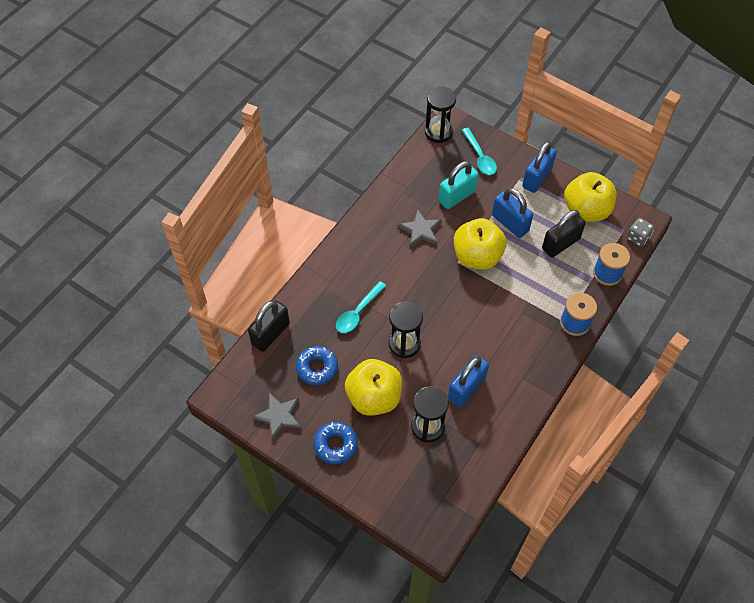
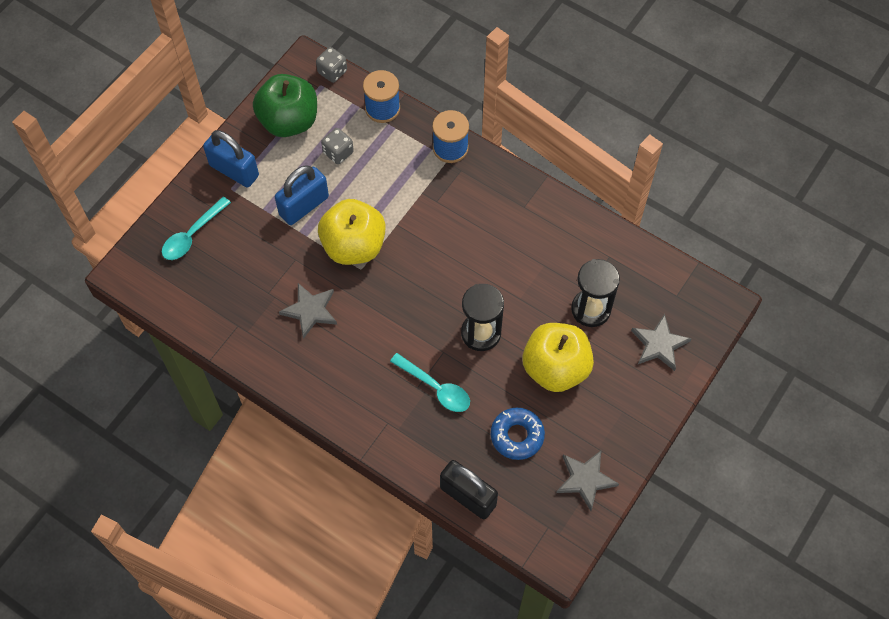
camera: 90 degrees left, 5 degrees up
blue donut [314,422,358,464] -> none
black hourglass [425,87,456,143] -> none
turquoise padlock [439,161,479,209] -> none
blue padlock [448,355,489,407] -> none
turquoise spoon [462,128,497,175] -> turquoise spoon turned 150 degrees clockwise [162,196,231,260]
black padlock [542,210,586,258] -> grey dice [321,128,354,164]
yellow apple [564,172,616,222] -> green apple [253,74,317,137]
none -> grey star [631,314,692,371]

